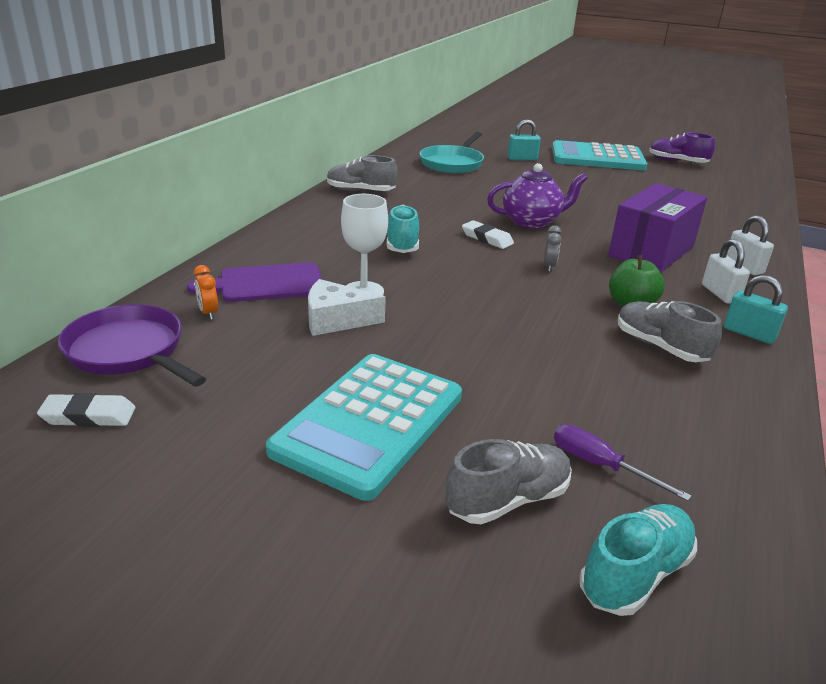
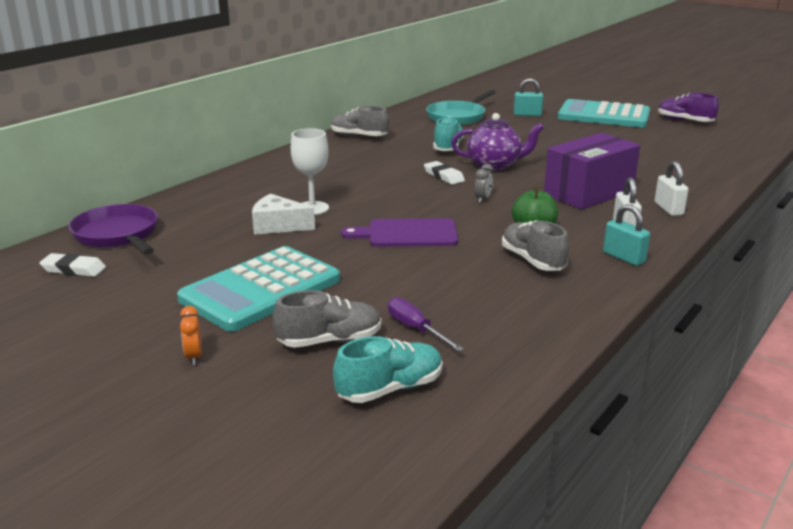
camera: 15 degrees right, 5 degrees down
purple cutting board [187,262,322,302] -> purple cutting board moved to [341,218,458,247]
orange clock [194,265,218,320] -> orange clock moved to [180,306,202,365]
turquoise shoe [387,205,419,253] -> turquoise shoe moved to [433,117,464,151]

